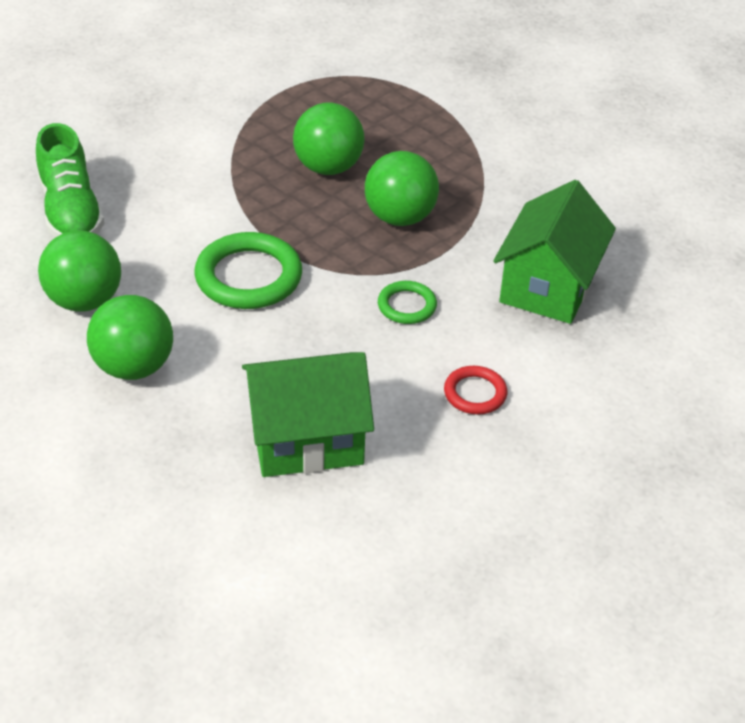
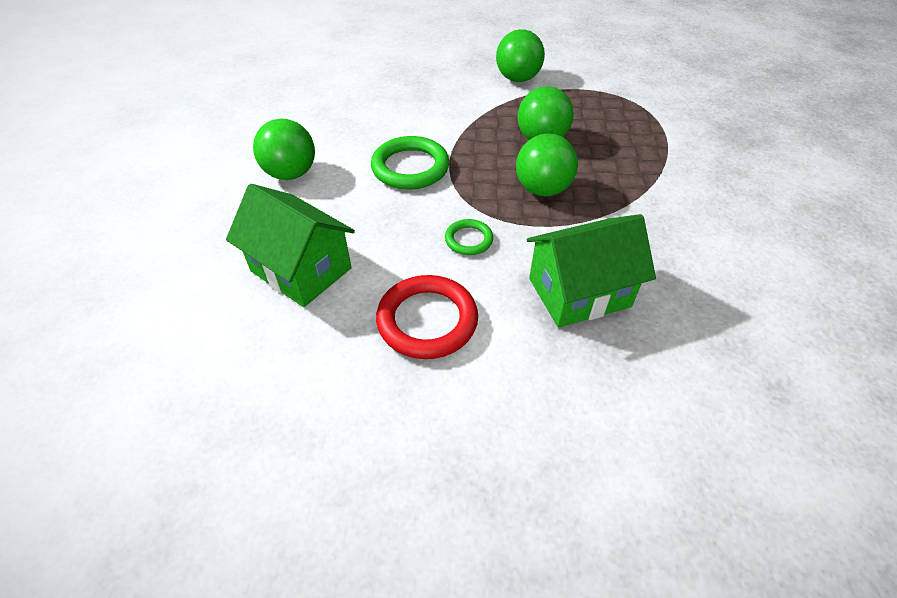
camera: 50 degrees right, 5 degrees up
green shoe [36,123,105,238] -> none
green ball [38,230,121,312] -> green ball moved to [496,29,545,82]
red ring [444,366,507,414] -> red ring [376,275,478,359], size x1.84

